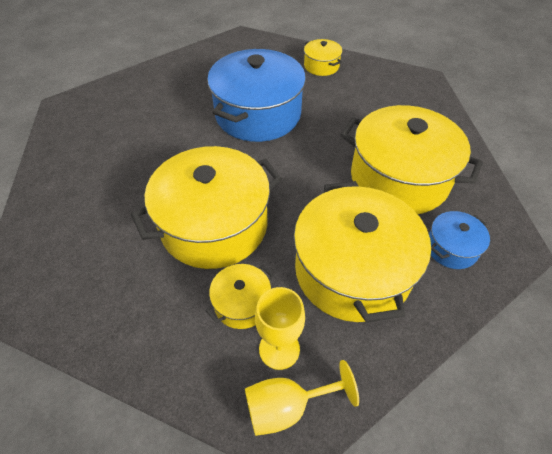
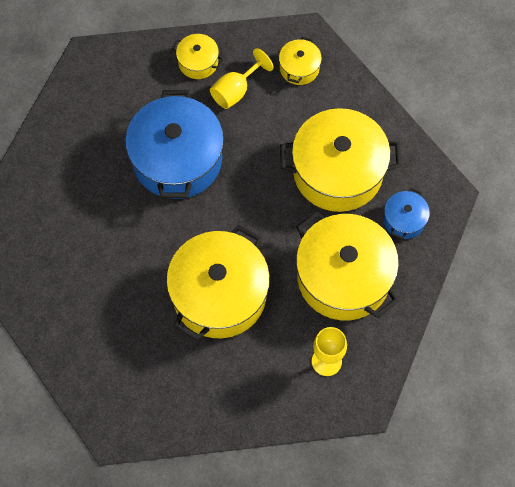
camera: 30 degrees left, 15 degrees up
yellow pot [206,264,274,329] -> yellow pot moved to [279,37,322,85]
yellow goblet [245,360,359,436] -> yellow goblet moved to [210,48,274,109]

